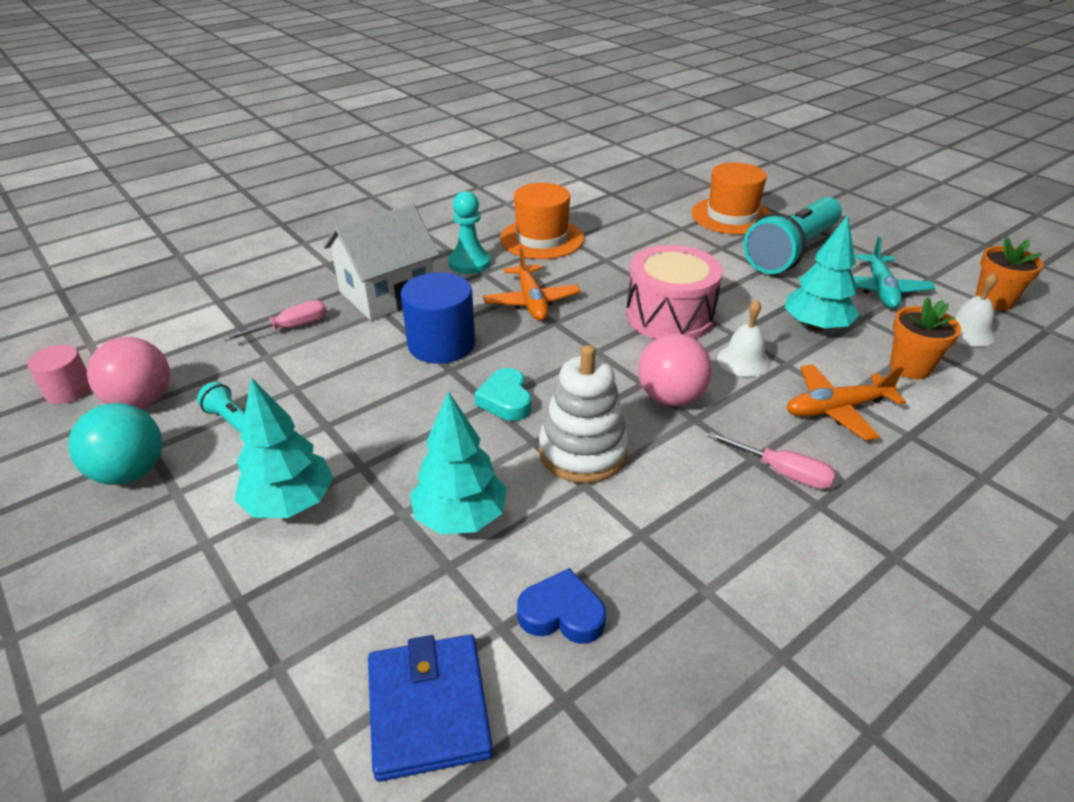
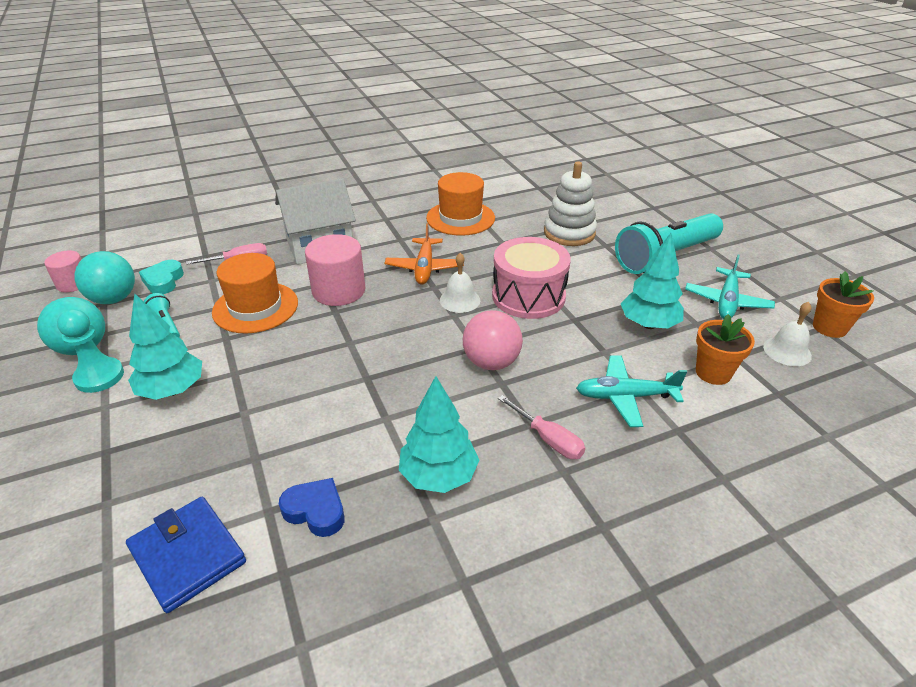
camera: 15 degrees right, 0 degrees up
pink ball [87,337,170,409] -> turquoise ball [75,251,135,304]
blue wallet [368,634,493,782] -> blue wallet turned 45 degrees counterclockwise [126,497,246,613]
blue cylinder [401,272,475,364] -> pink cylinder [305,234,365,306]
turquoise tree [410,391,507,534] -> turquoise tree moved to [399,376,479,493]
turquoise pawn [448,191,491,274] -> turquoise pawn moved to [57,309,124,393]
turquoise heart [474,368,531,421] -> turquoise heart moved to [139,260,184,294]
white stacking toy [539,345,629,483] -> white stacking toy moved to [544,161,597,246]
orange hat [692,162,771,235] -> orange hat moved to [212,253,298,333]
white bell [717,300,771,377] -> white bell moved to [440,253,480,313]
orange plane [787,364,906,441] -> turquoise plane [576,356,687,427]

